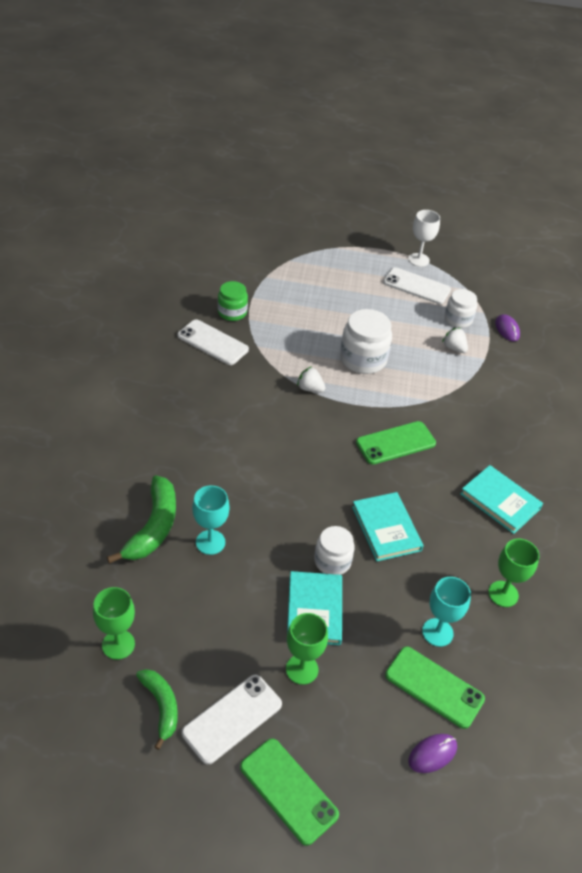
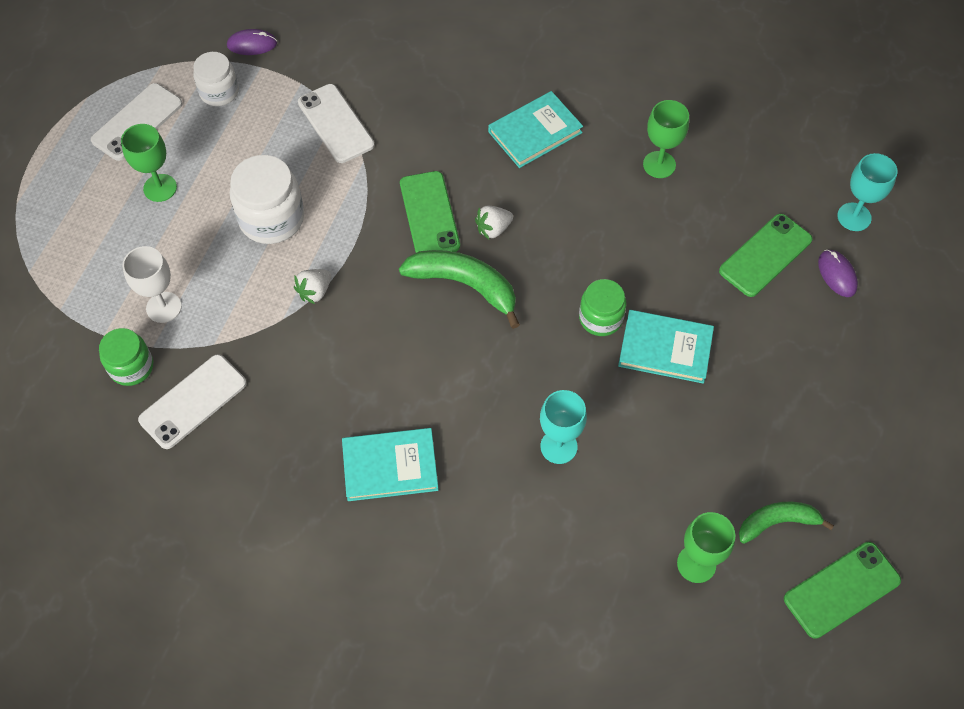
camera: 75 degrees left, 15 degrees up
green banana [107,475,176,564] -> green banana moved to [399,250,520,329]
white phone [182,675,282,765] -> white phone moved to [298,84,375,163]
green phone [240,739,339,846] -> green phone moved to [784,542,901,639]
green goblet [286,613,328,685] -> green goblet moved to [121,124,177,202]
white jar [314,526,355,575] -> green jar [579,279,626,336]
turquoise book [352,492,424,561] -> turquoise book moved to [342,428,439,501]
white goblet [408,210,440,267] -> white goblet moved to [122,246,182,323]
turquoise goblet [422,577,471,647] -> turquoise goblet moved to [837,153,898,231]
white strawberry [442,328,468,353] -> white strawberry moved to [475,206,513,239]

